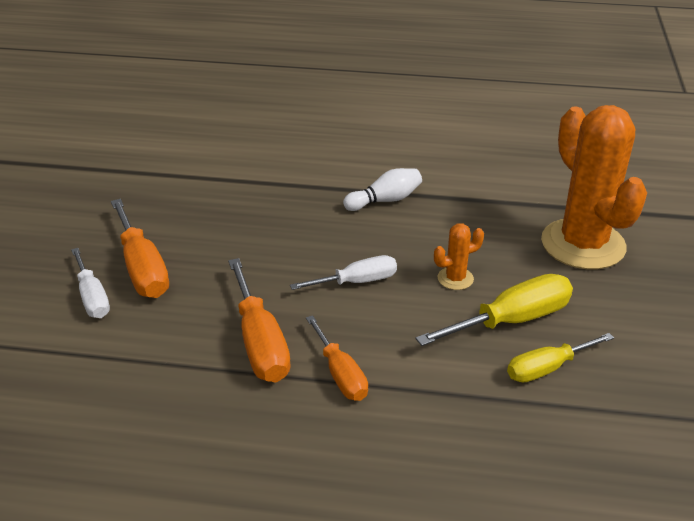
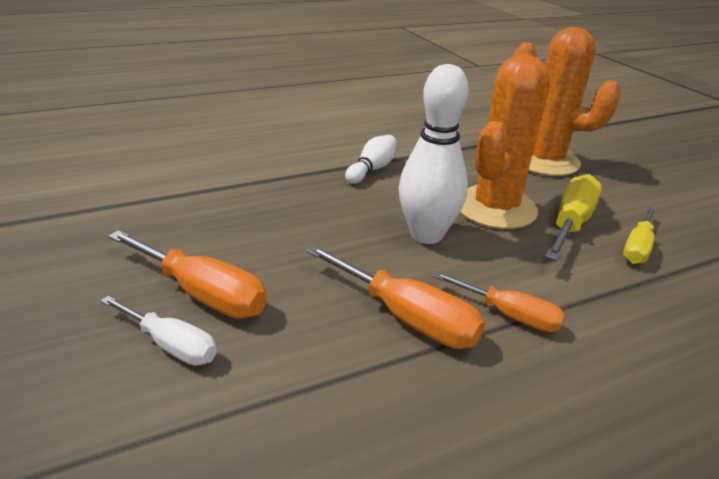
camera: 35 degrees left, 5 degrees down
white screwdriver [290,255,397,290] -> white bowling pin [399,64,469,244]
orange cactus [434,223,484,290] -> orange cactus [460,55,550,229], size x2.42

